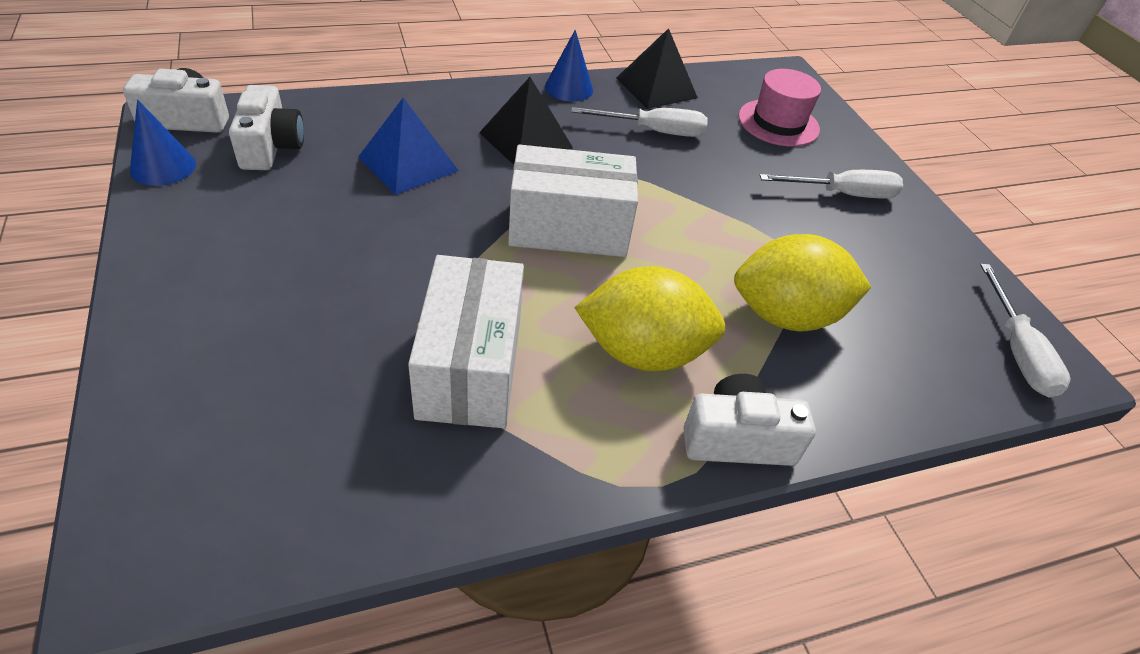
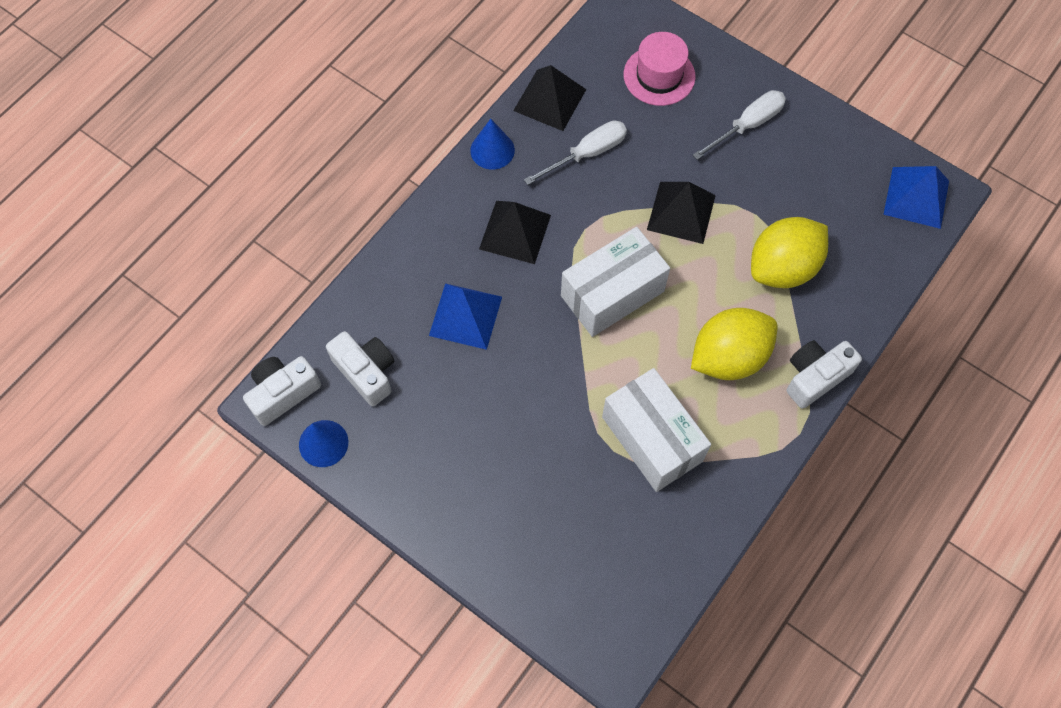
camera: 30 degrees left, 20 degrees up
white screwdriver [980,264,1071,397] -> blue pyramid [883,166,949,229]
none -> black pyramid [647,182,716,244]

